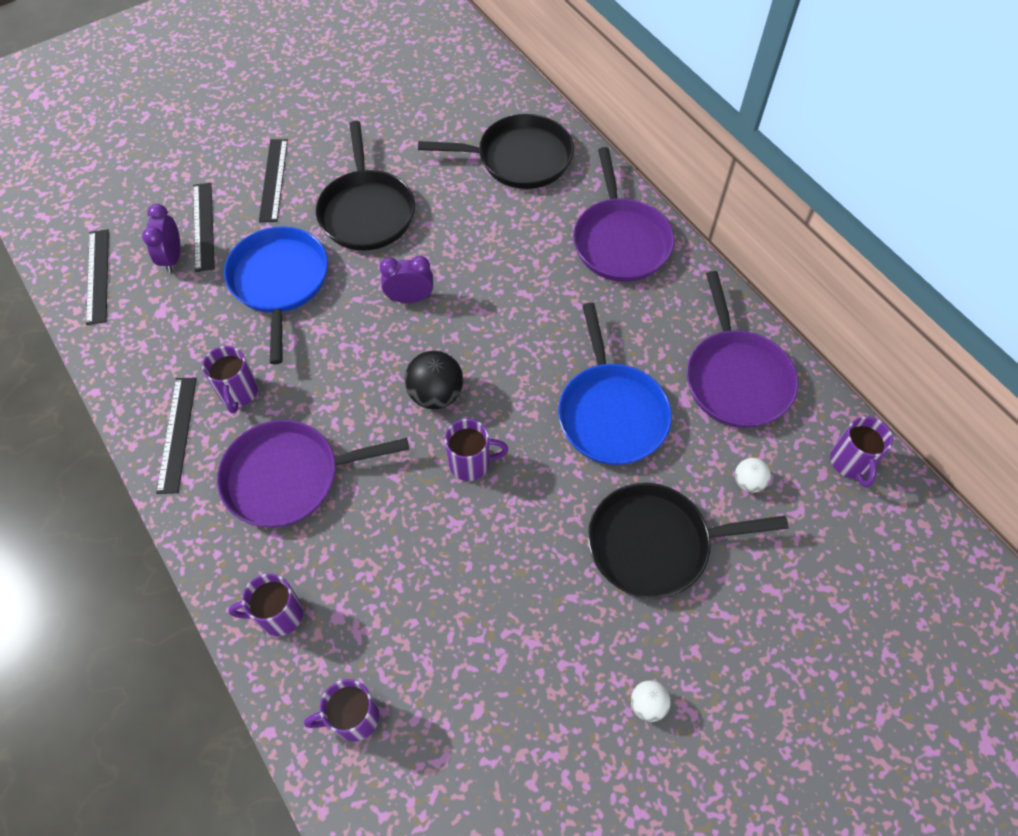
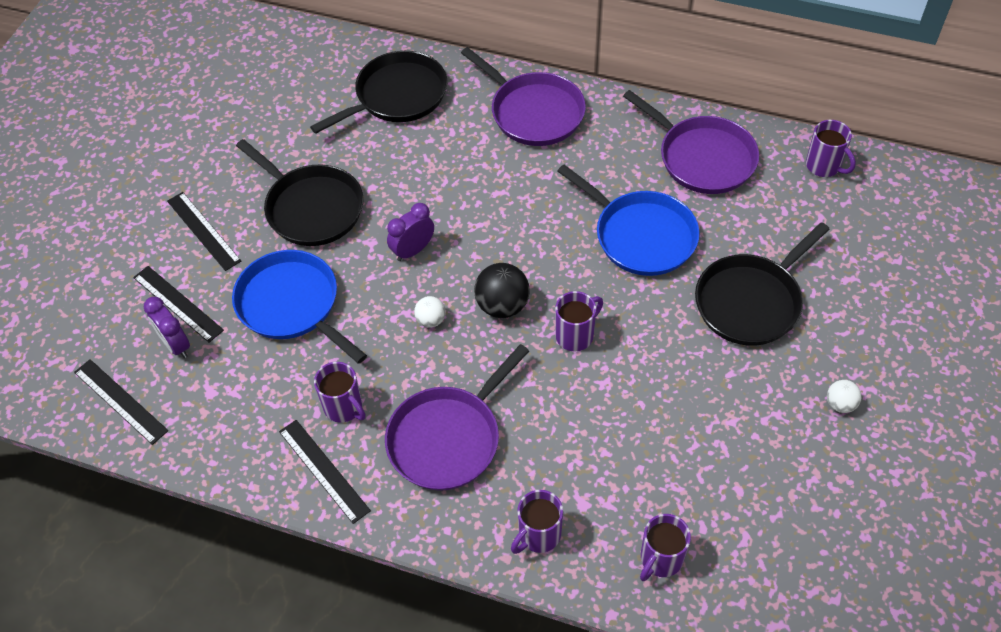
camera: 35 degrees left, 5 degrees down
white ball [735,458,771,492] -> white ball moved to [414,296,446,328]

